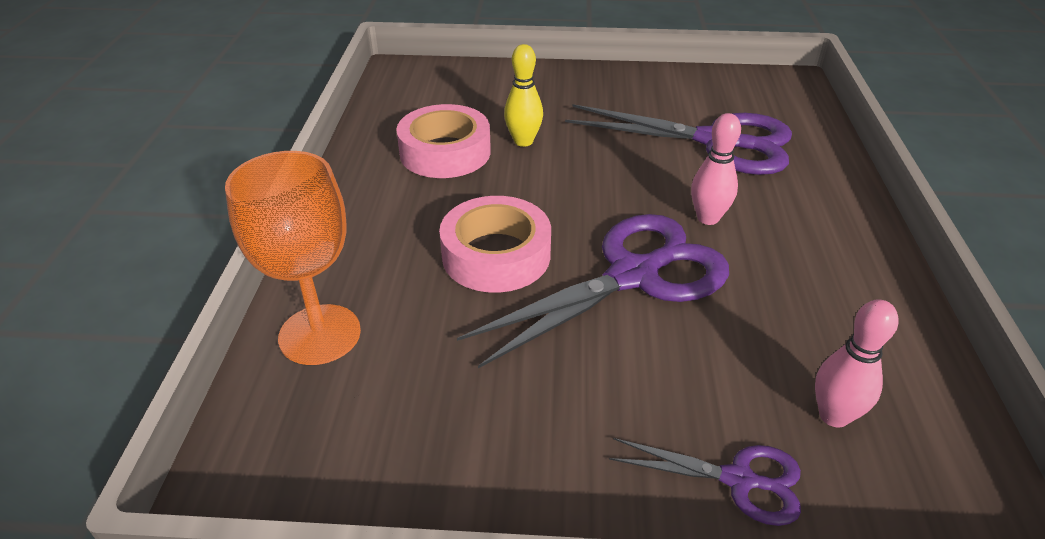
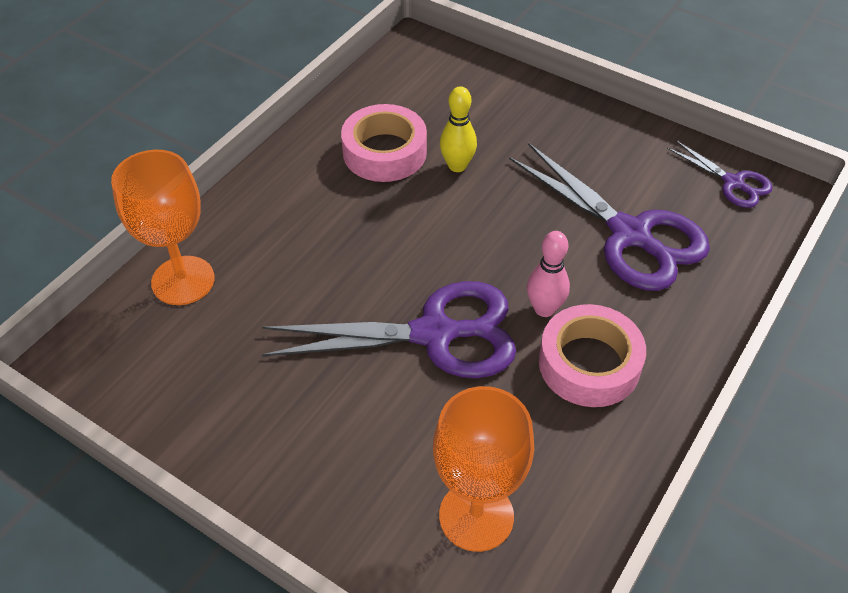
camera: 30 degrees right, 10 degrees up
pink tape [439,196,551,293] -> pink tape moved to [539,304,646,407]
purple scissors [609,438,801,526] -> purple scissors moved to [667,141,773,208]
pink bowling pin [815,299,899,427] -> orange goblet [433,386,534,552]

